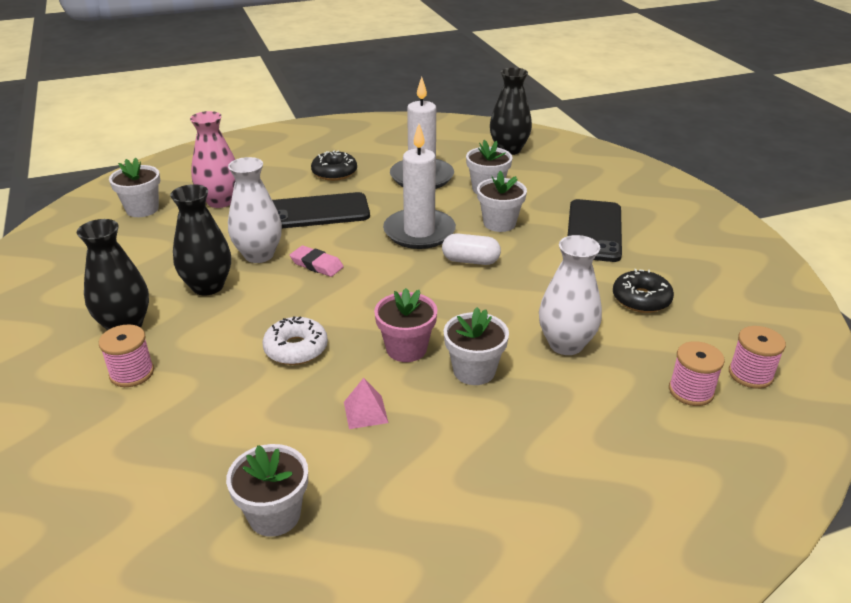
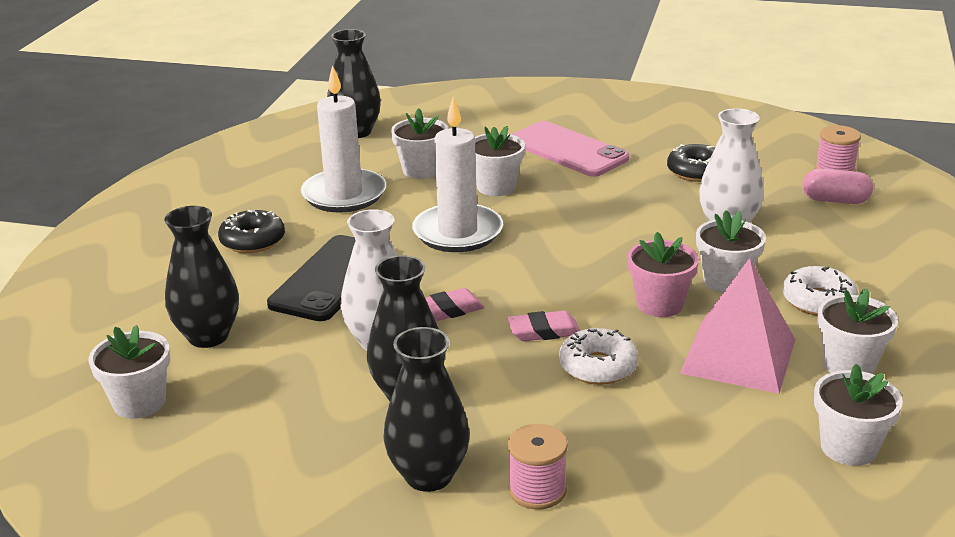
camera: 55 degrees left, 5 degrees down
pink vase [190,111,235,208] -> black vase [164,206,239,348]
pink pyramid [344,378,388,429] -> pink pyramid [680,258,795,394], size x2.23
white capsule [442,233,501,265] -> none
black phone [568,199,622,262] -> pink phone [511,121,629,177]
pink spool [669,341,725,406] -> pink capsule [802,169,873,204]
none -> pink eraser [507,311,580,341]
none -> white donut [783,266,858,316]
none -> white flower pot [818,288,898,374]

